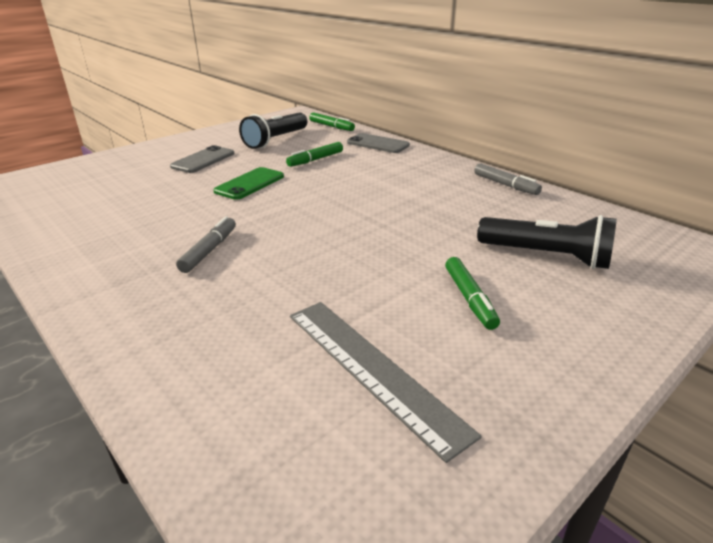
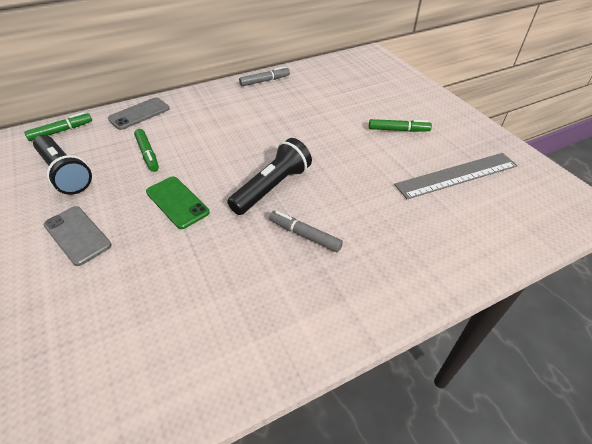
camera: 75 degrees left, 15 degrees up
black flashlight [477,215,617,269] -> black flashlight moved to [227,138,312,215]

